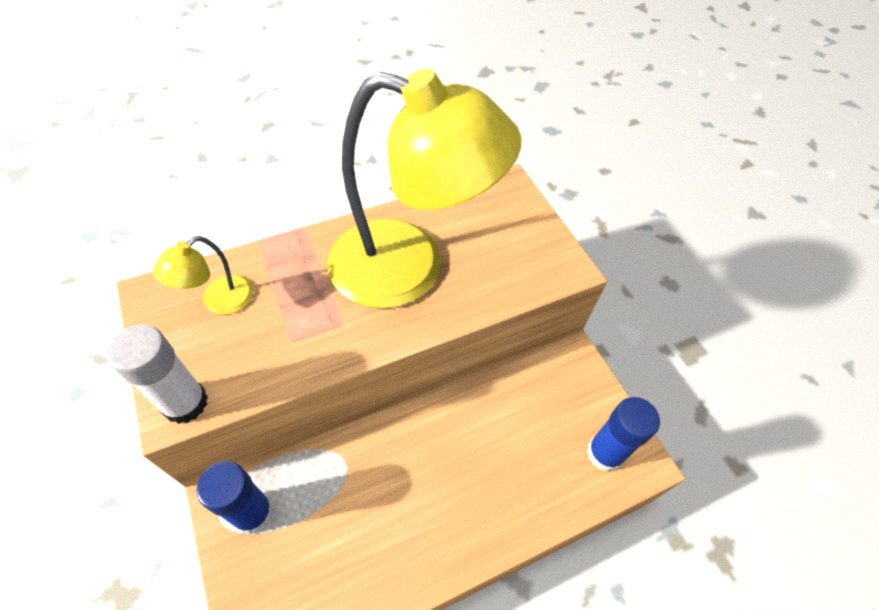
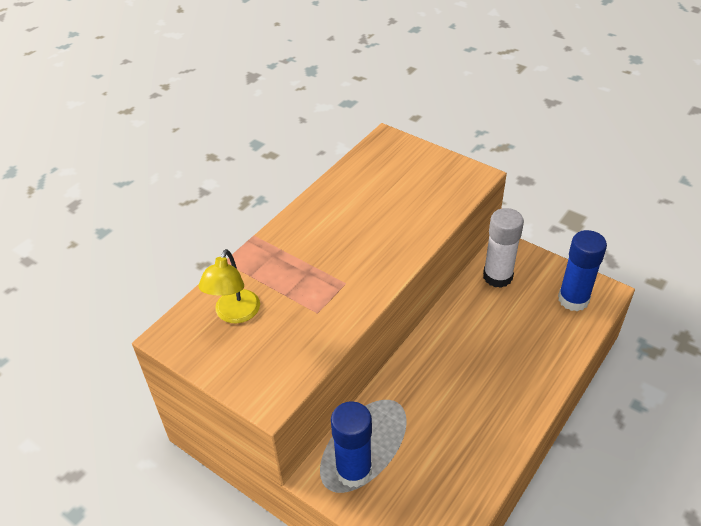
camera: 25 degrees left, 10 degrees down
white glue stick [106,324,208,424] -> white glue stick moved to [483,208,524,288]
yellow lamp [327,69,521,309] -> none

